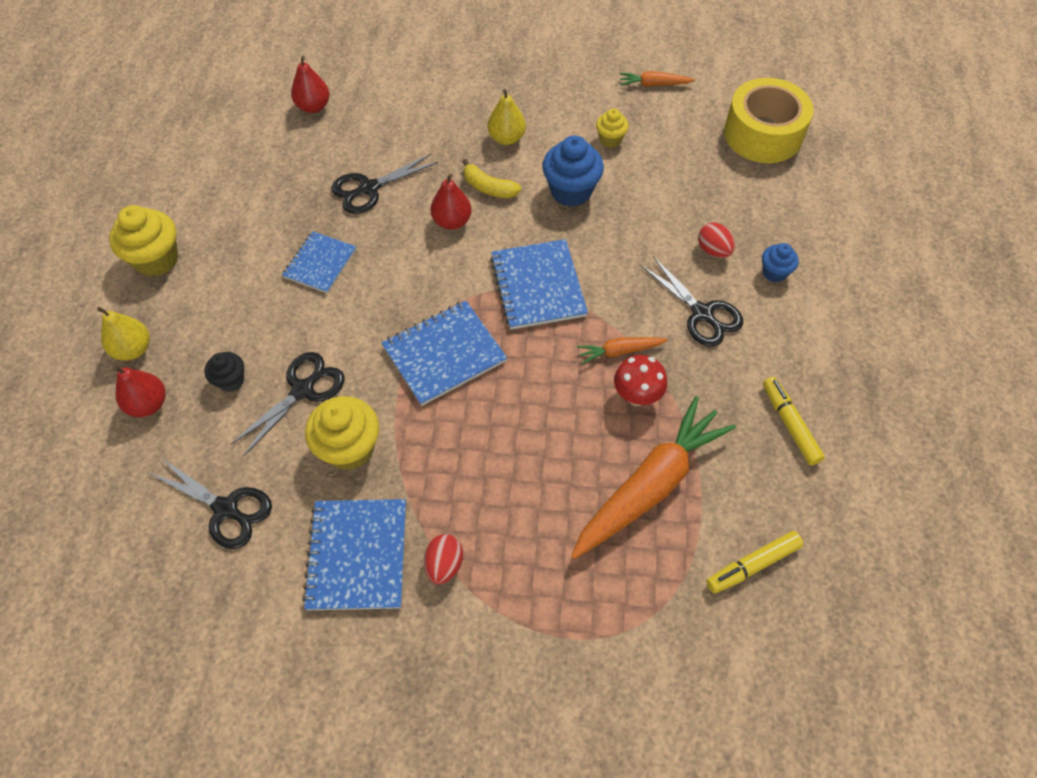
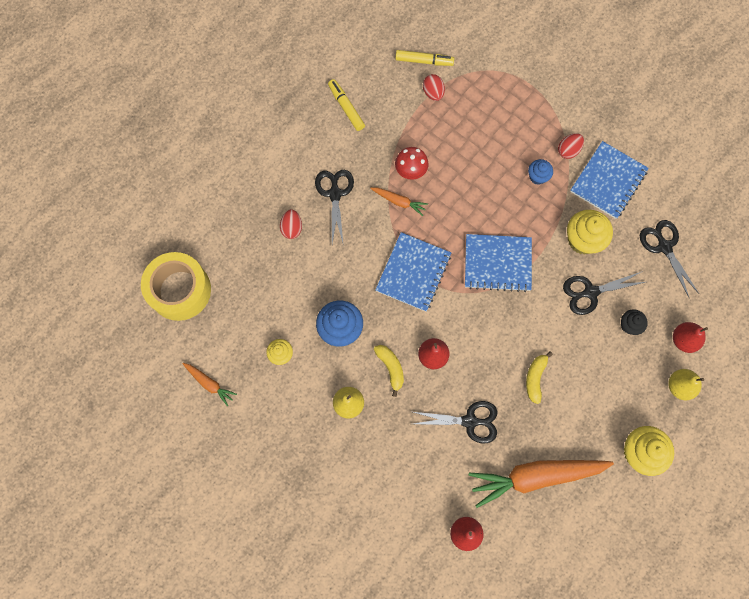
camera: 145 degrees left, 15 degrees up
blue notebook [282,231,356,293] -> yellow banana [526,351,553,404]
orange carrot [571,396,736,559] -> orange carrot moved to [468,460,614,508]
blue cupcake [762,243,799,282] -> blue cupcake moved to [528,159,553,185]
yellow marker [763,377,825,465] -> yellow marker turned 135 degrees clockwise [328,79,365,131]
none -> red egg [423,74,445,101]

